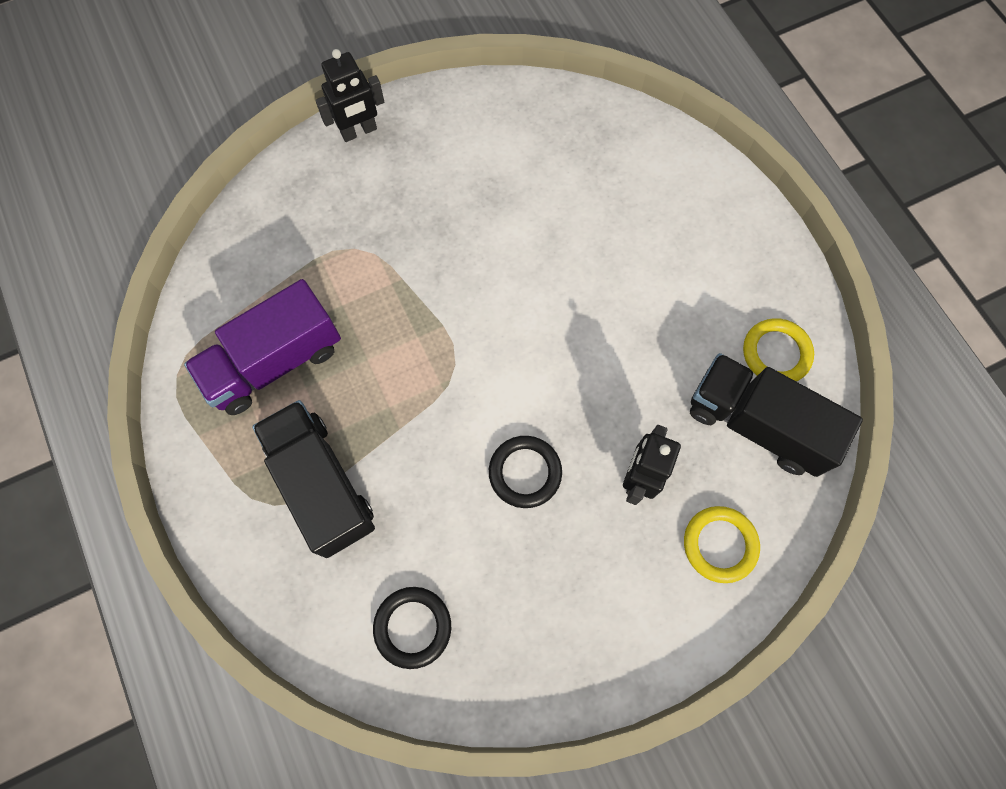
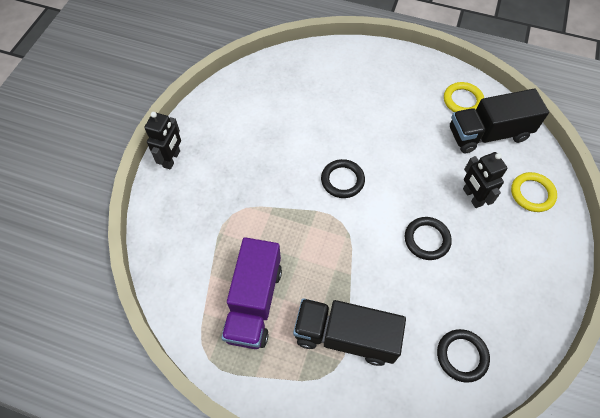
camera: 45 degrees left, 10 degrees down
none -> black ring [321,159,365,198]

